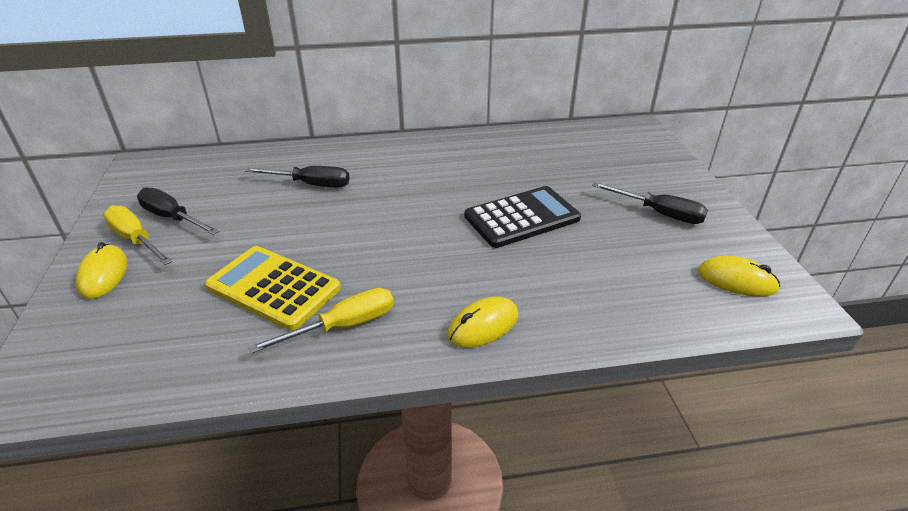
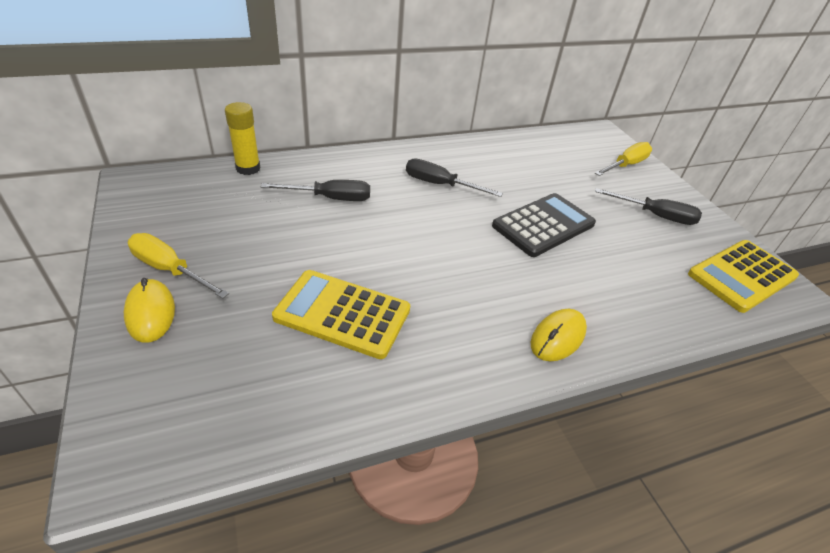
camera: 15 degrees left, 5 degrees up
black screwdriver [137,187,220,235] -> black screwdriver moved to [406,158,503,197]
yellow screwdriver [249,288,394,354] -> yellow screwdriver moved to [595,142,652,176]
yellow mouse [698,256,780,296] -> yellow calculator [688,240,799,313]
none -> yellow glue stick [225,102,261,175]

